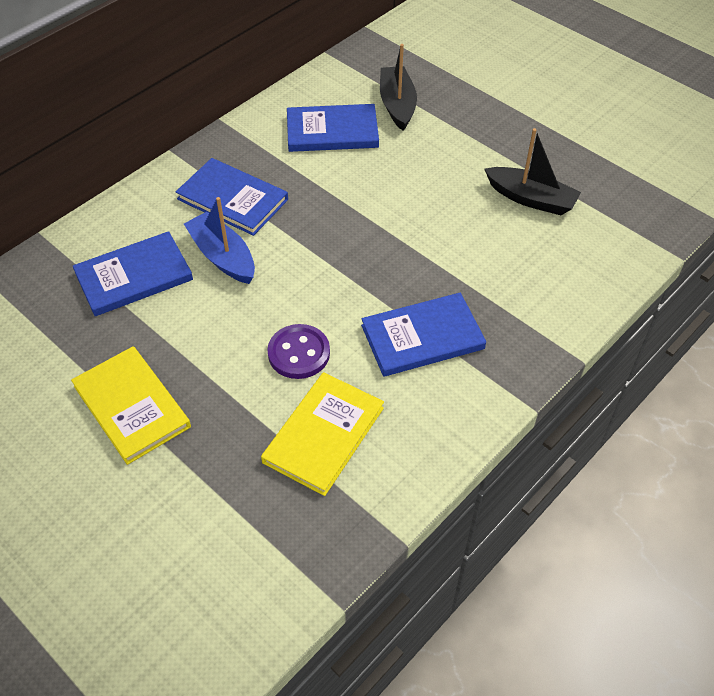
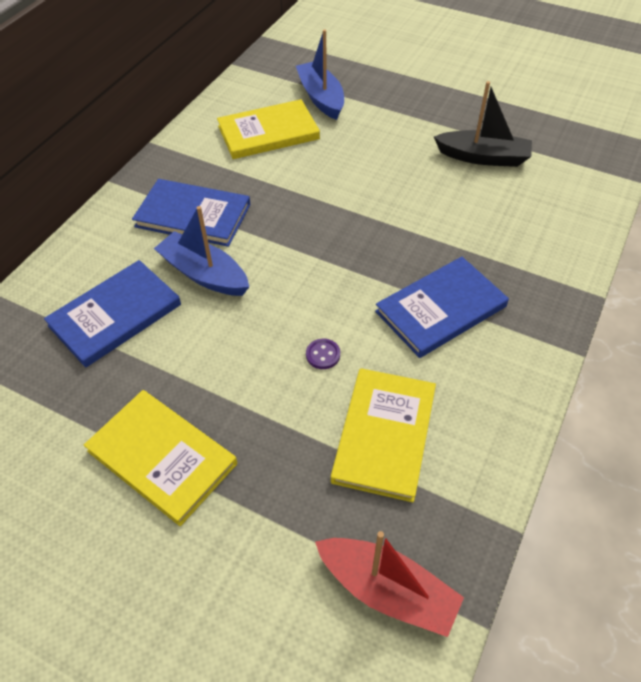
camera: 15 degrees left, 0 degrees up
purple button [268,324,330,379] -> purple button [306,339,340,369], size x0.51
blue book [287,104,379,152] -> yellow book [217,99,320,159]
black boat [380,44,417,131] -> blue boat [296,29,344,120]
none -> red boat [315,531,464,637]

